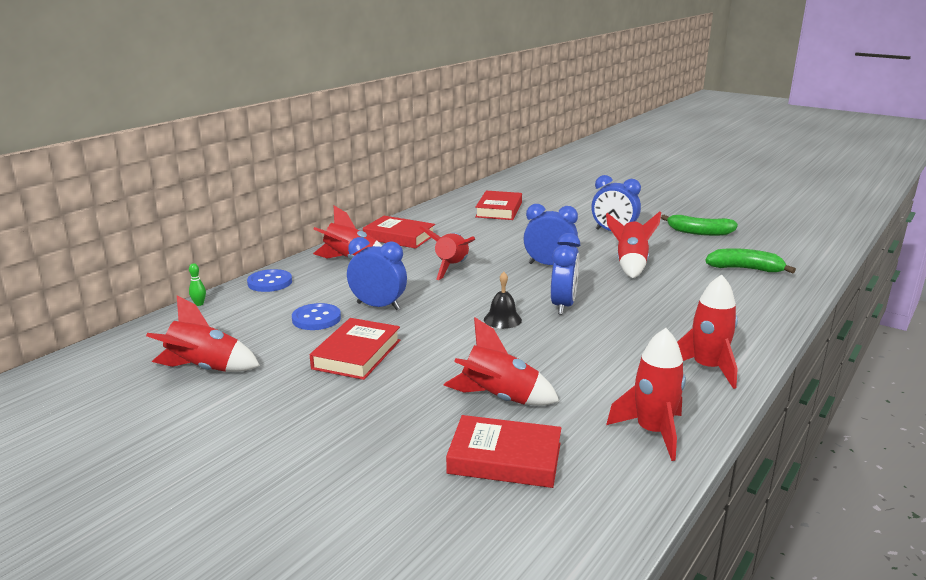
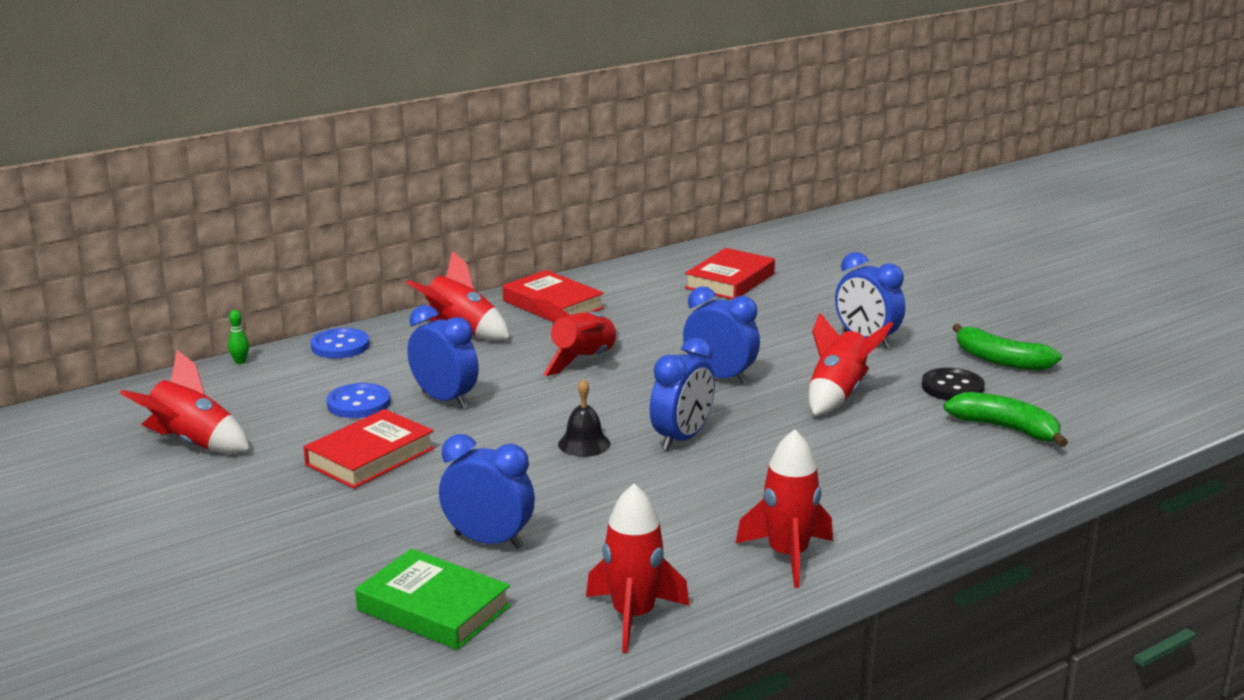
camera: 20 degrees right, 0 degrees up
red rocket [444,318,559,406] -> blue clock [439,434,535,549]
red book [446,415,561,488] -> green book [355,549,511,650]
none -> black button [922,368,985,401]

